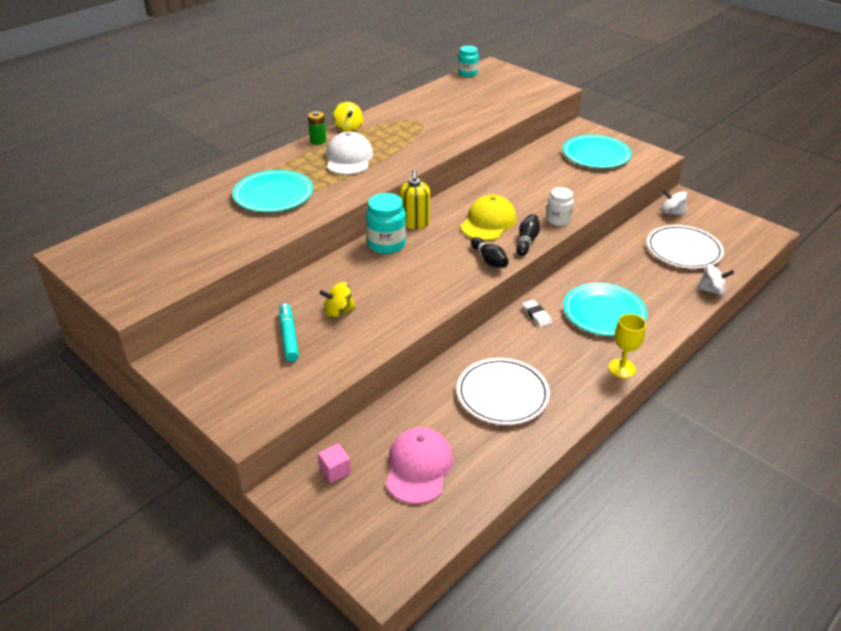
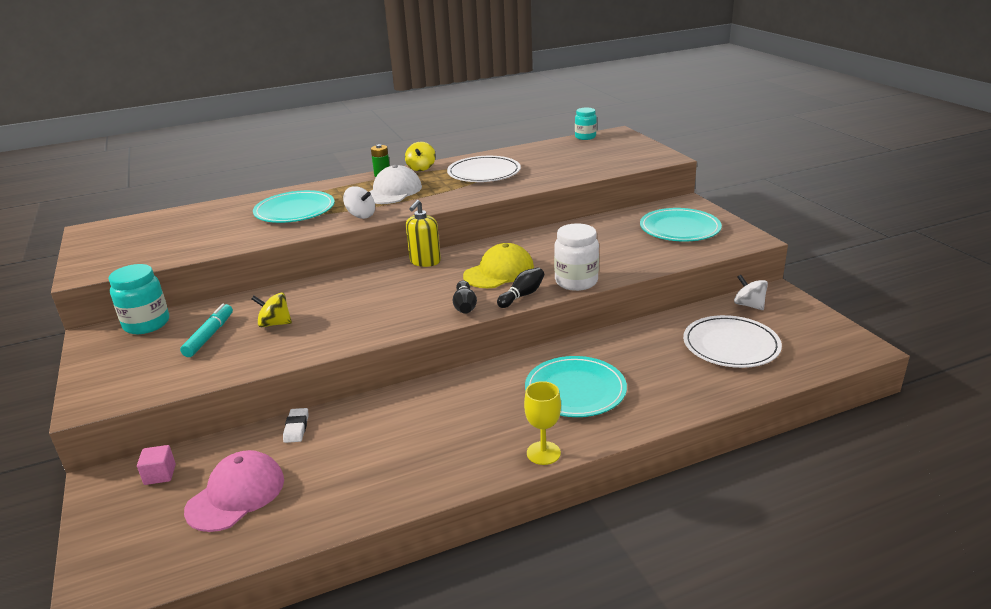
camera: 25 degrees right, 10 degrees down
turquoise jar [366,193,406,254] -> turquoise jar moved to [108,264,169,334]
white plate [457,358,550,425] -> white plate moved to [447,156,521,182]
white eraser [522,300,552,327] -> white eraser moved to [283,408,308,443]
white jar [546,187,574,226] -> white jar [554,223,599,291], size x1.51
white spinning top [697,264,734,296] -> white spinning top moved to [343,186,375,219]

